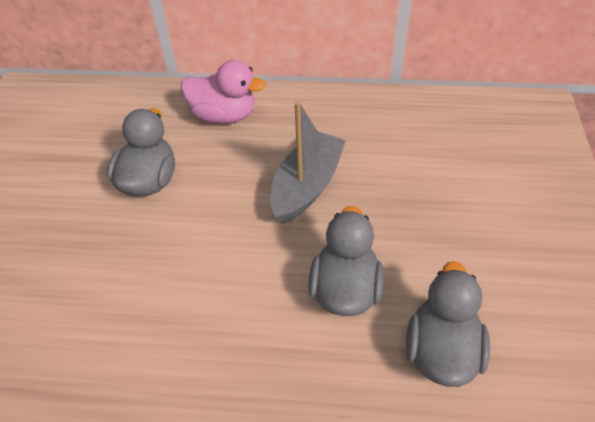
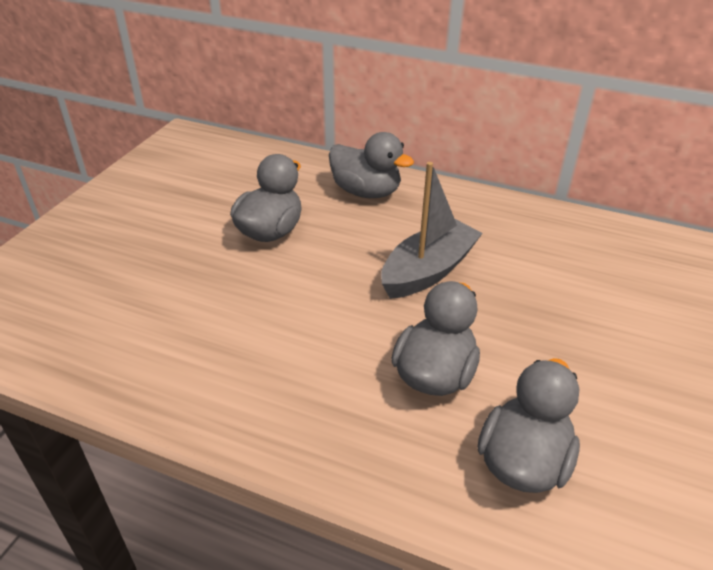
camera: 15 degrees right, 10 degrees down
pink duck [181,60,266,124] -> grey duck [329,132,414,198]

